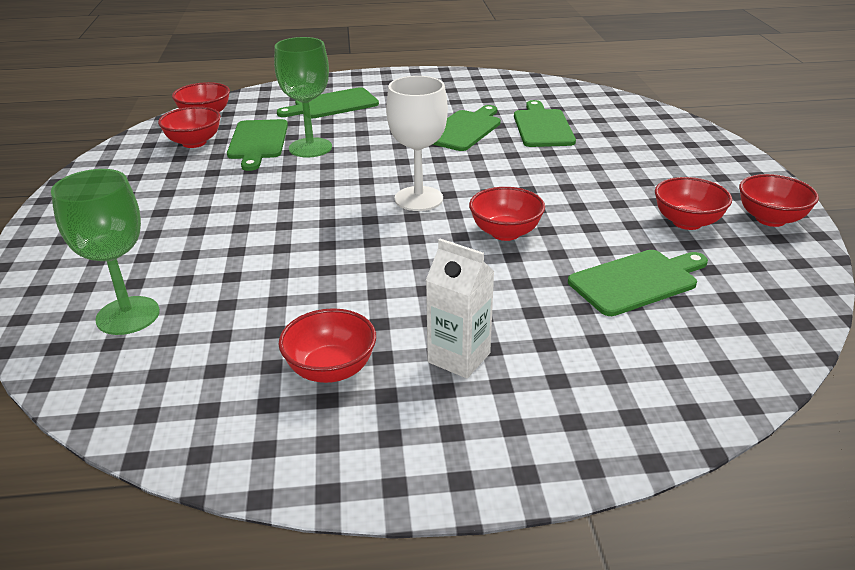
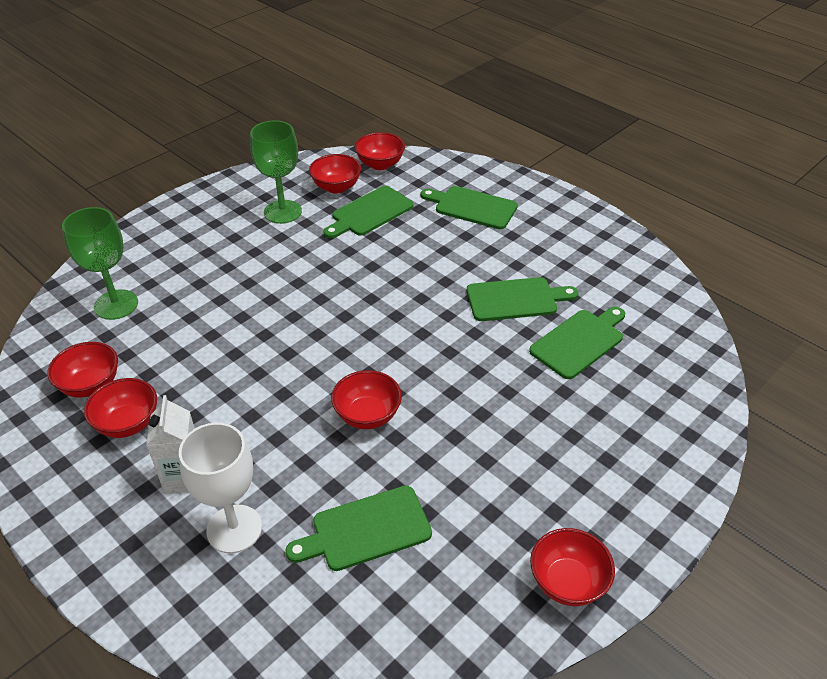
camera: 50 degrees right, 10 degrees up
green goblet [274,37,332,158] -> green goblet moved to [250,120,302,224]
white goblet [386,76,448,211] -> white goblet moved to [179,422,262,553]
green cutting board [568,250,708,316] -> green cutting board turned 135 degrees clockwise [285,486,432,571]
red bowl [655,177,732,230] -> red bowl moved to [47,342,118,398]

